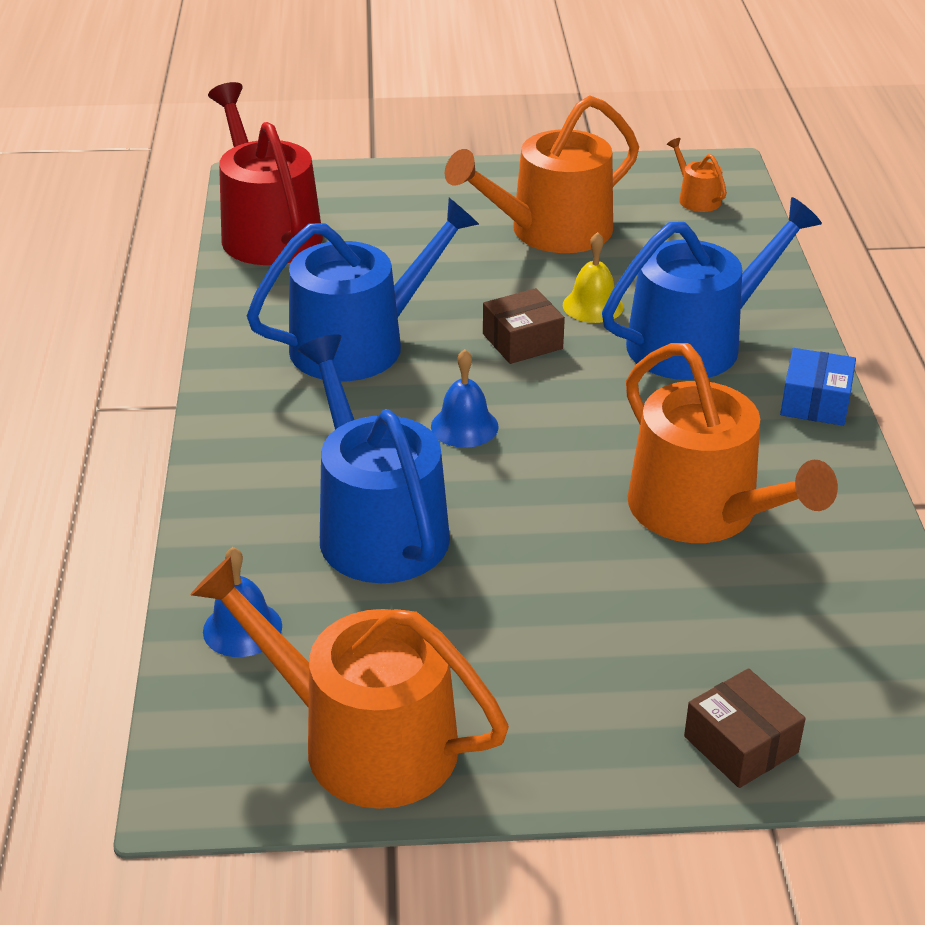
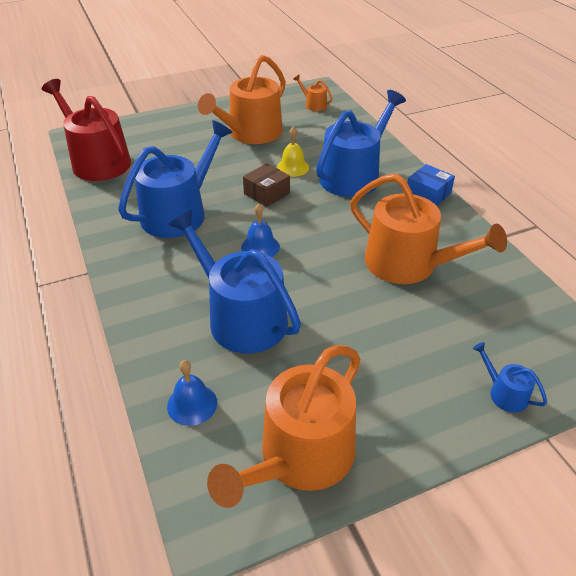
camera: 20 degrees left, 5 degrees up
orange watering can [190,556,509,809] -> orange watering can turned 60 degrees counterclockwise [207,345,361,508]
brown box [684,668,806,788] -> blue watering can [473,342,547,413]
blue box [780,348,856,426] -> blue box turned 45 degrees counterclockwise [408,164,455,206]

